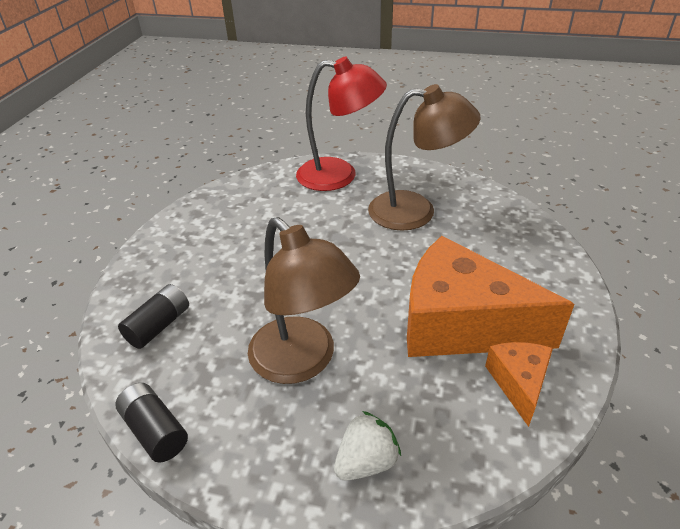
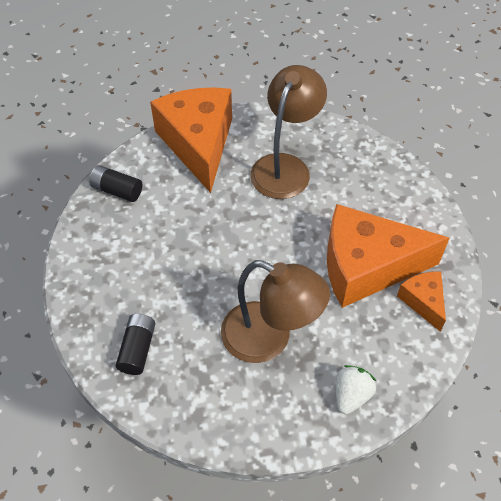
camera: 25 degrees left, 15 degrees up
black battery [115,383,188,463] -> black battery moved to [89,165,142,202]
red lamp [296,57,387,191] -> orange cheese [150,87,232,193]
brown lamp [368,84,481,231] -> brown lamp turned 45 degrees counterclockwise [250,65,327,199]

